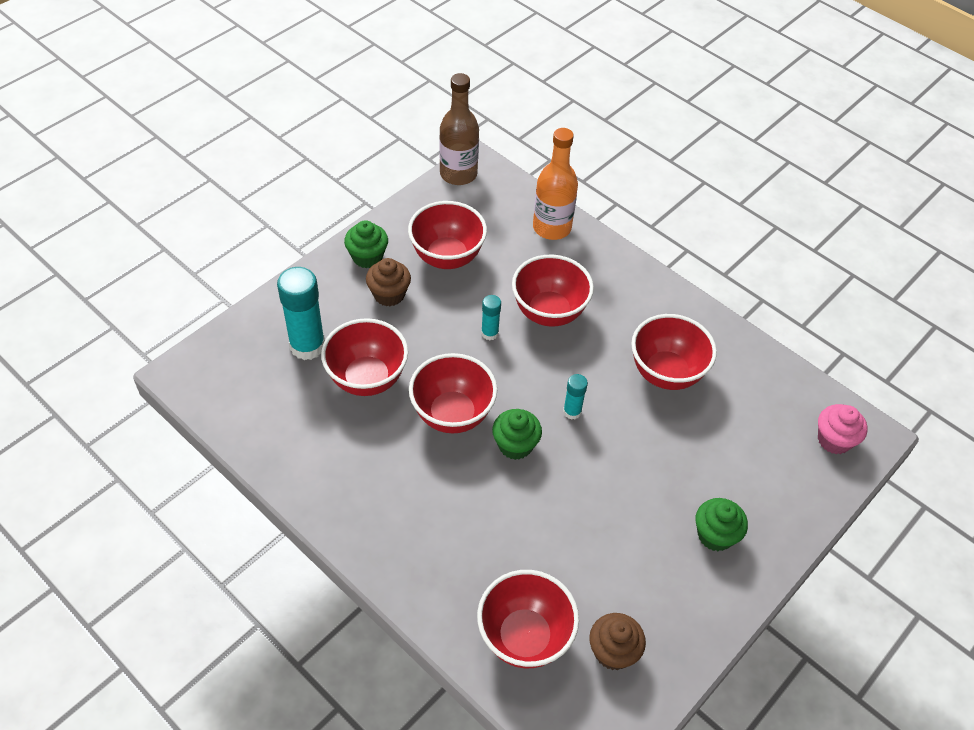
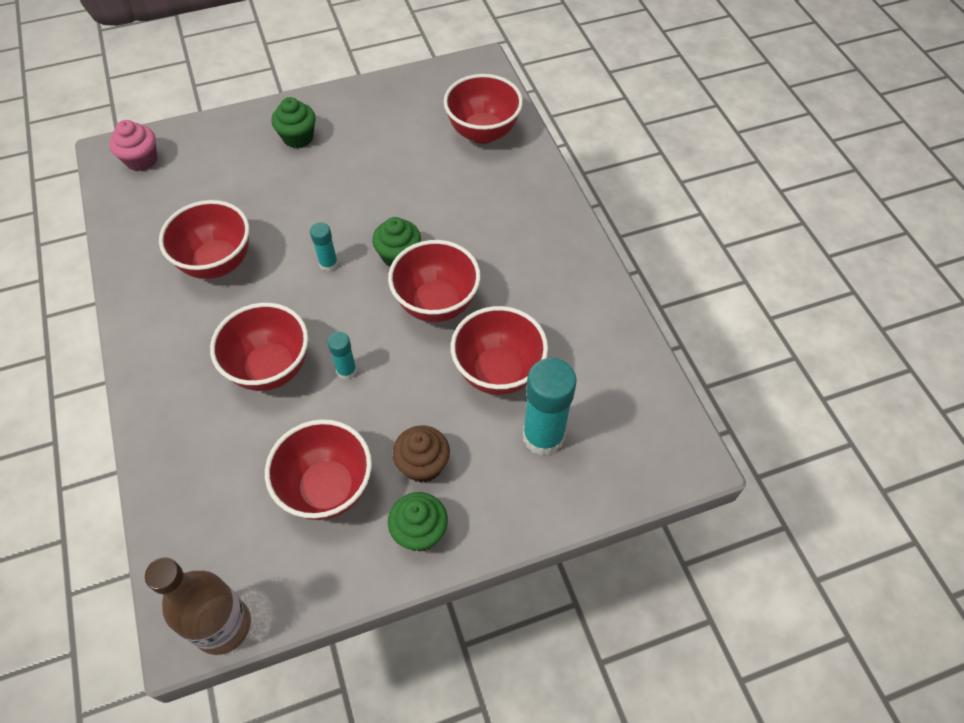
camera: 150 degrees left, 5 degrees up
orange bottle [533,128,578,240] -> none
brown cupcake [589,613,646,670] -> none

